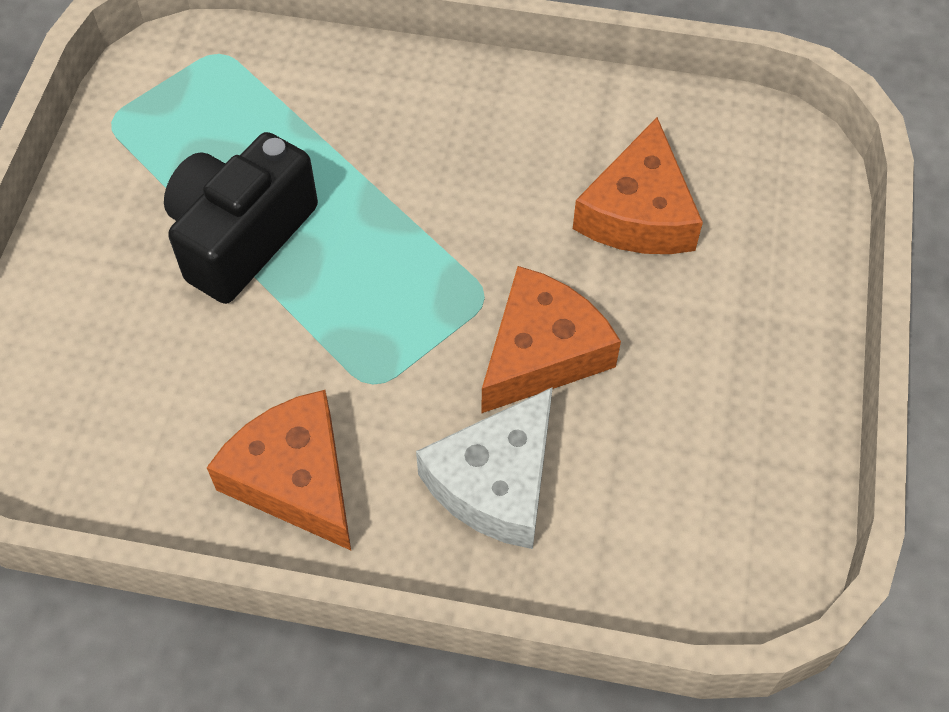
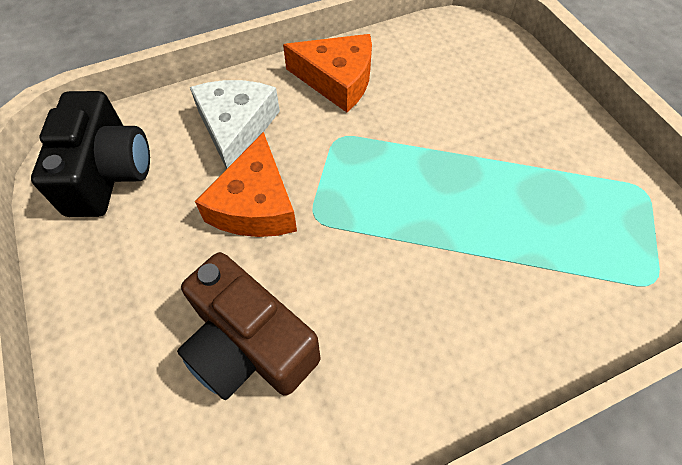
camera: 145 degrees right, 0 degrees up
black camera [164,132,318,304] -> black camera moved to [31,91,150,217]
orange cheese [573,117,703,254] -> brown camera [177,252,320,400]

